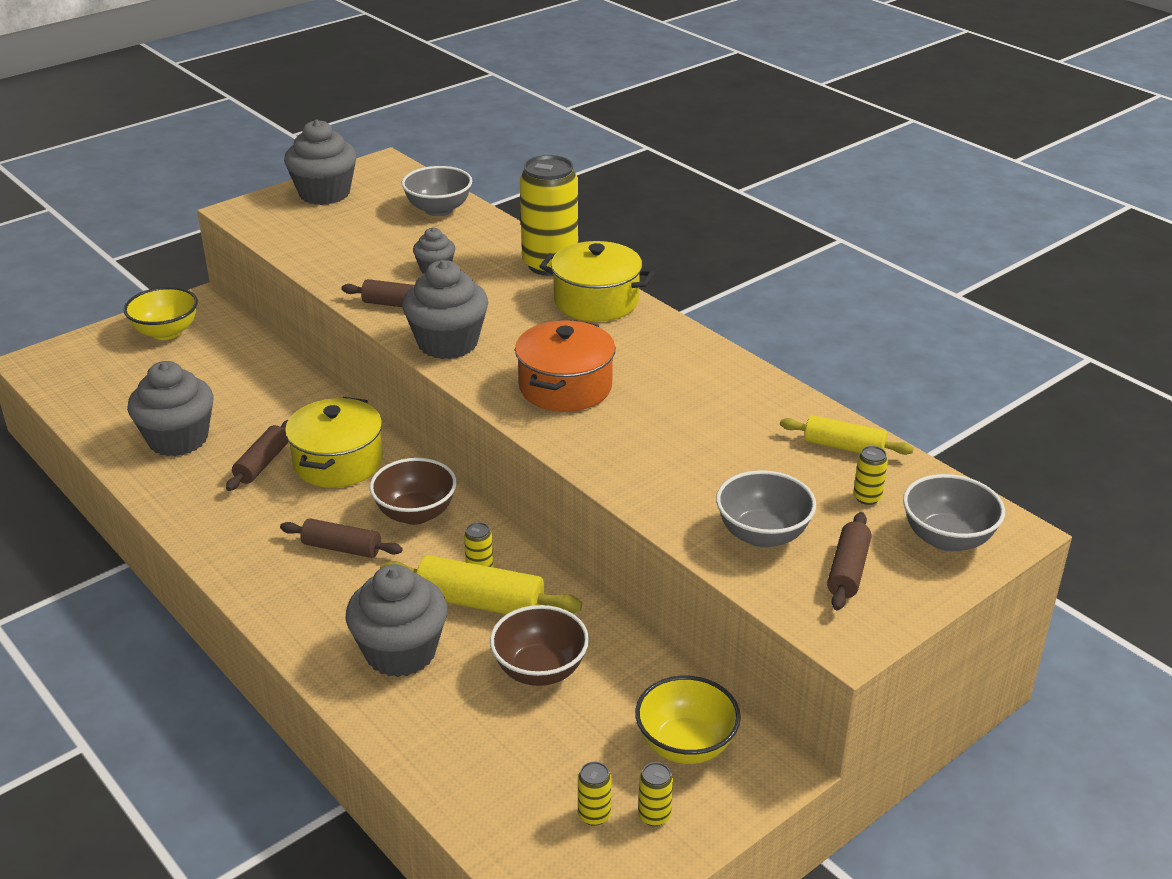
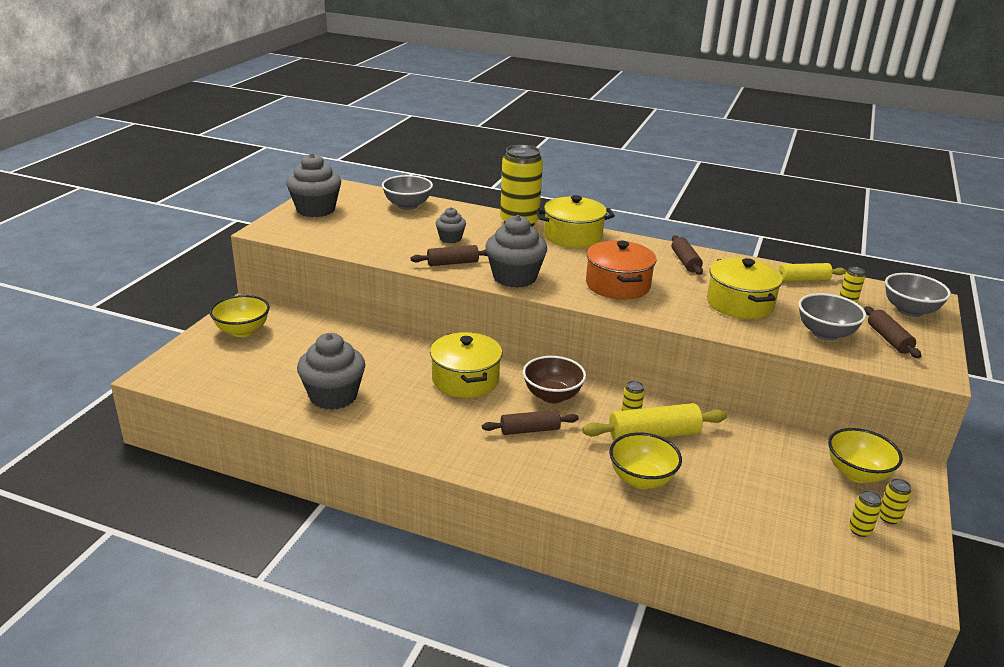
camera: 30 degrees left, 5 degrees down
brown rolling pin [226,420,289,491] -> brown rolling pin moved to [672,235,703,275]
grey cupcake [345,564,448,677] -> yellow bowl [609,432,682,489]
brown bowl [490,605,589,686] -> none
none -> yellow pot [707,258,783,319]

